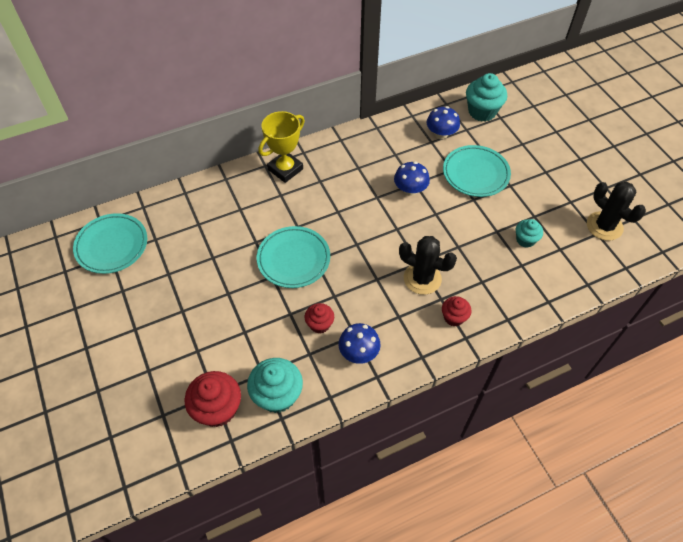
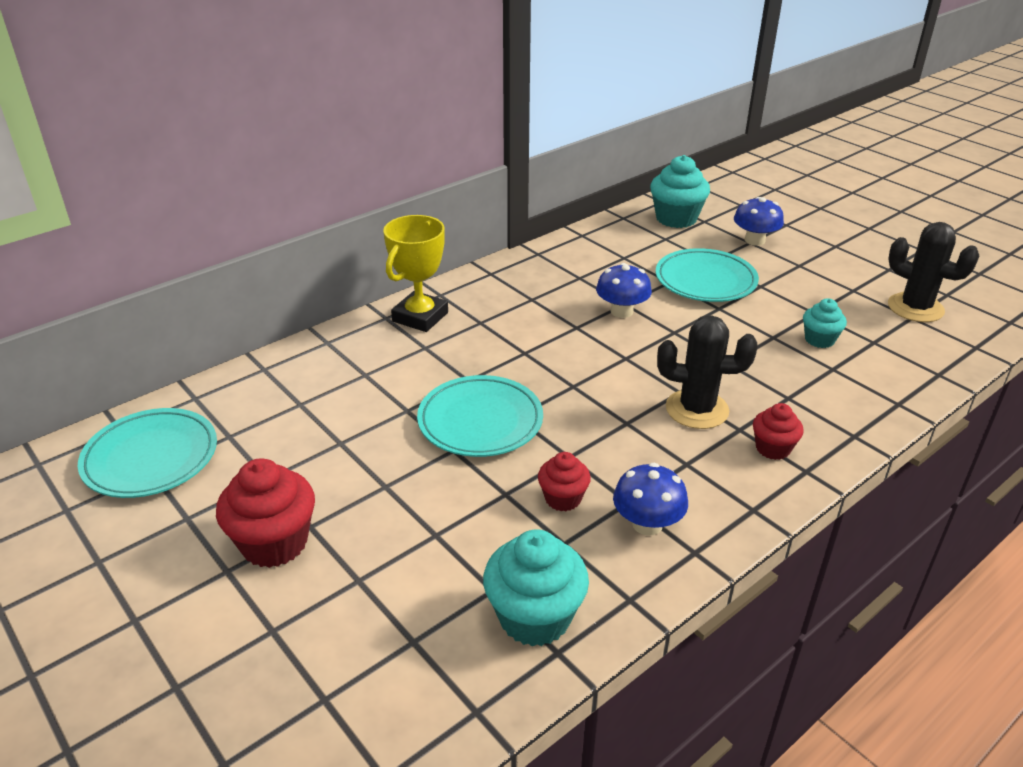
camera: 15 degrees left, 20 degrees down
red cupcake [185,371,241,427] -> red cupcake moved to [216,458,315,568]
blue mushroom [427,106,460,139] -> blue mushroom moved to [734,197,784,246]

